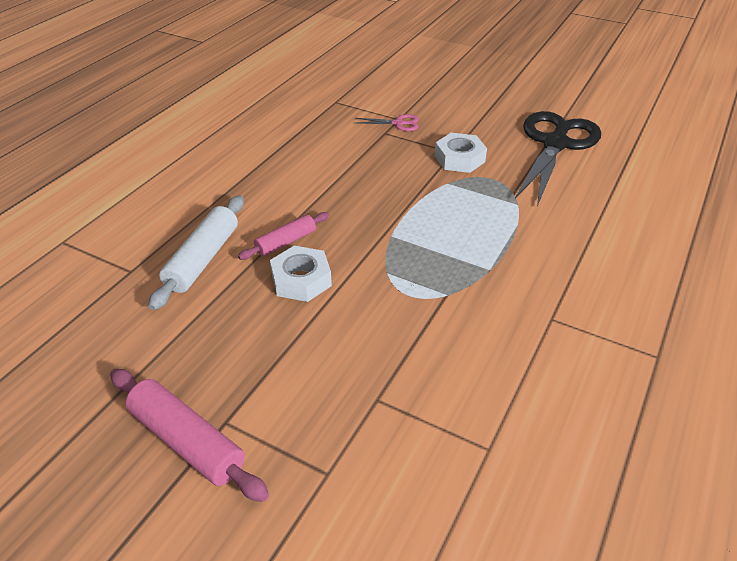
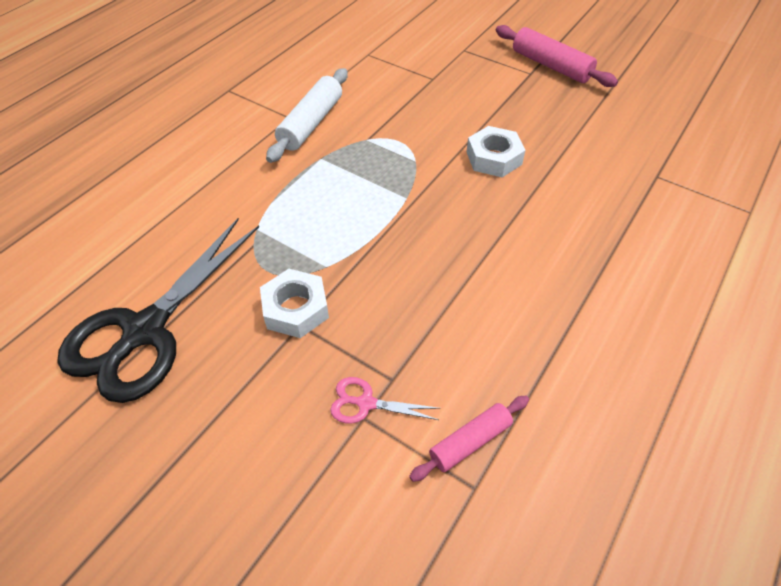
camera: 175 degrees left, 10 degrees up
white rolling pin [148,195,244,310] -> white rolling pin moved to [266,68,348,163]
pink rolling pin [238,212,329,260] -> pink rolling pin moved to [409,396,529,482]

